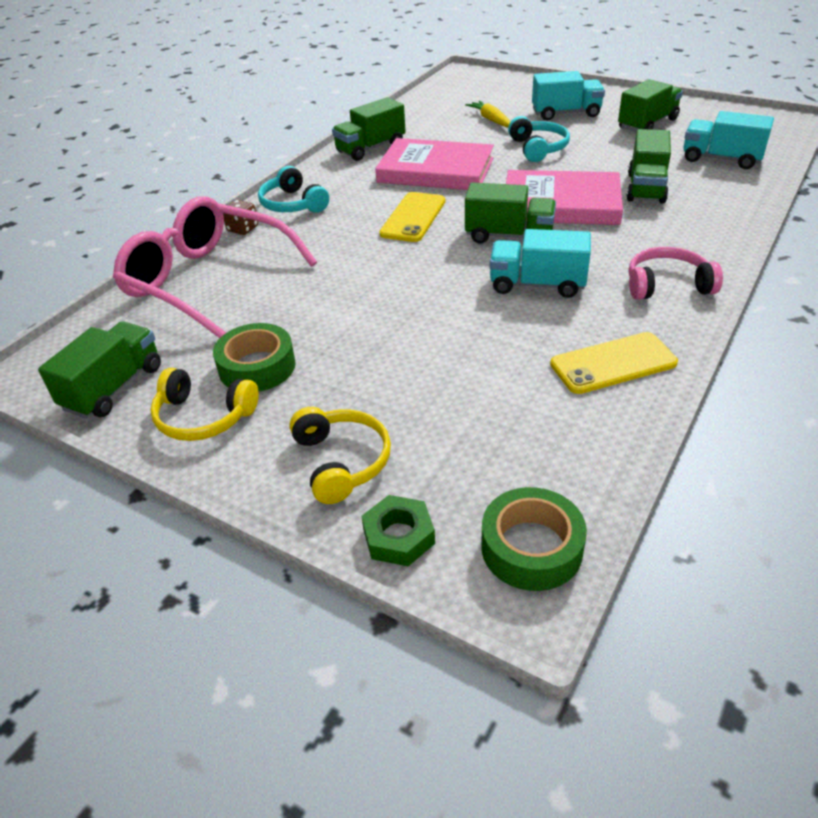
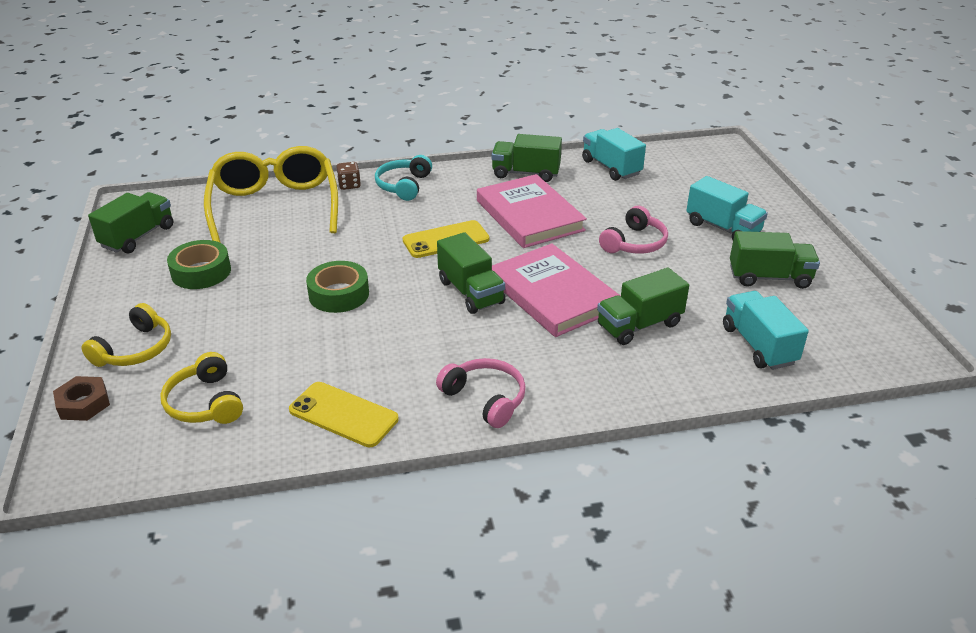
camera: 45 degrees right, 5 degrees down
green truck [38,322,161,418] -> green truck turned 45 degrees counterclockwise [88,192,173,253]
pink glasses [113,196,317,338] -> yellow glasses [204,146,338,243]
yellow headphones [150,368,259,441] -> yellow headphones moved to [160,352,243,424]
green nut [361,495,435,566] -> brown nut [53,376,110,421]
yellow carrot [465,100,511,128] -> none
green tape [481,487,587,591] -> green tape moved to [306,261,369,313]
turquoise truck [490,229,591,298] -> turquoise truck moved to [582,128,646,181]
turquoise headphones [508,116,570,162] -> pink headphones [599,206,668,253]

